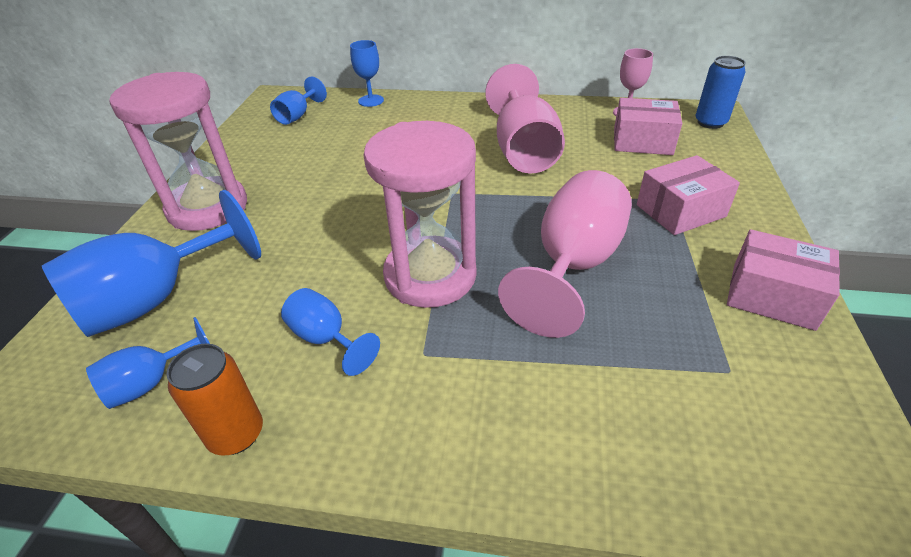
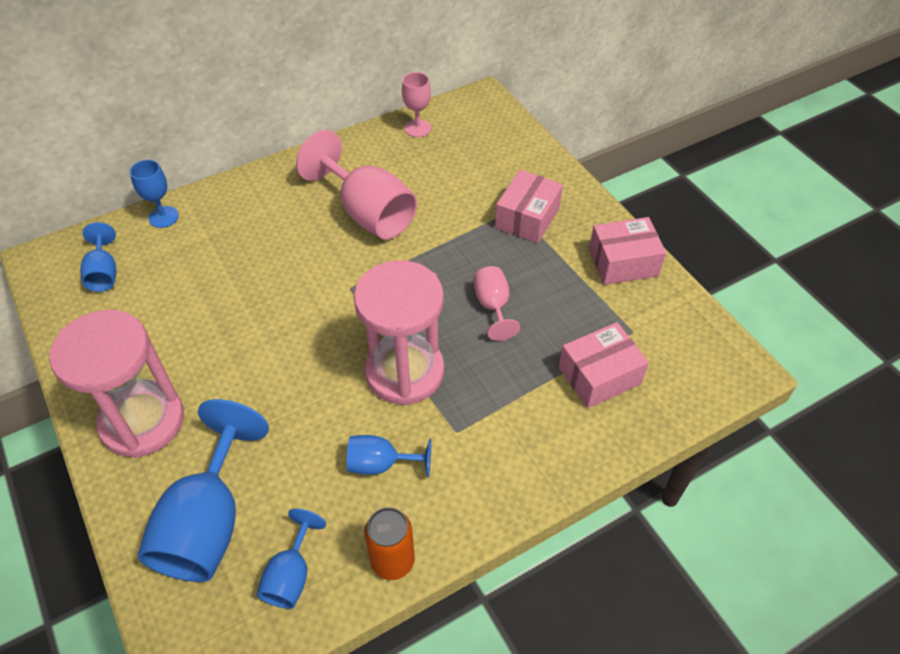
camera: 40 degrees left, 10 degrees up
pink goblet [498,170,632,338] -> pink goblet [474,266,520,341], size x0.52
pink box [614,98,682,155] -> pink box moved to [559,322,649,408]
blue can [696,56,745,129] -> none

